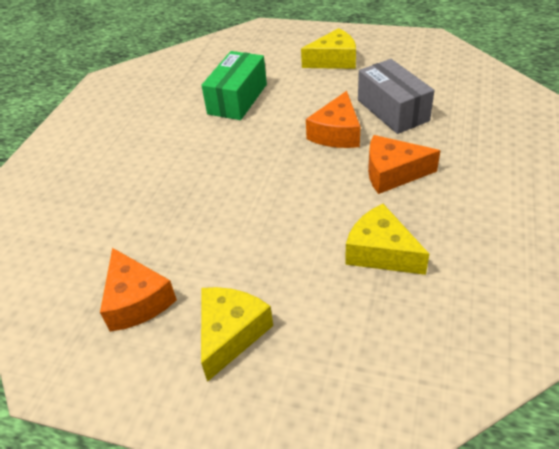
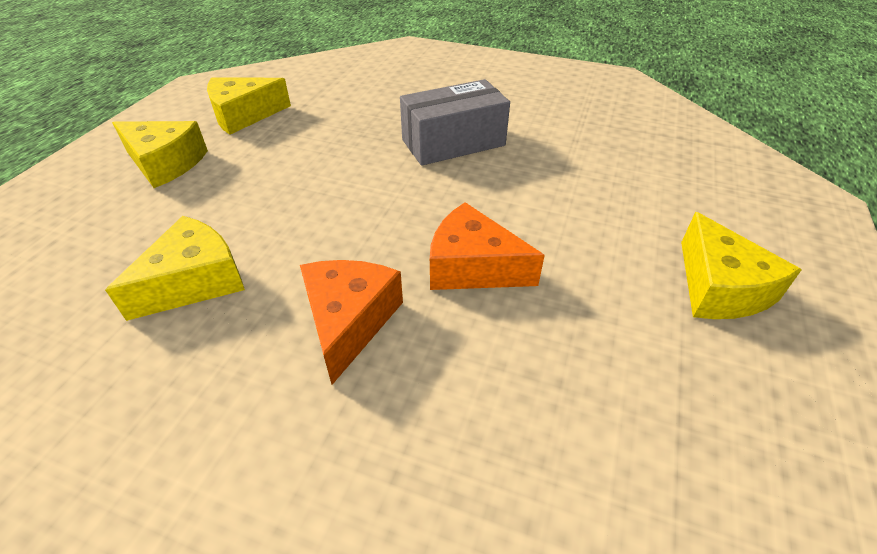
camera: 90 degrees right, 0 degrees up
orange cheese [100,248,177,332] -> yellow cheese [207,77,291,135]
green box [201,51,267,120] -> none
grey box [358,59,434,134] -> grey box moved to [400,79,510,166]

